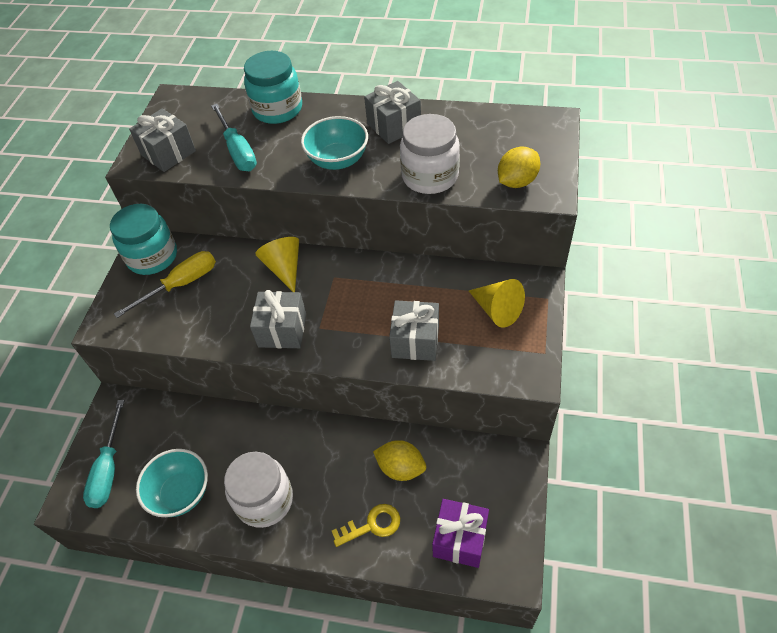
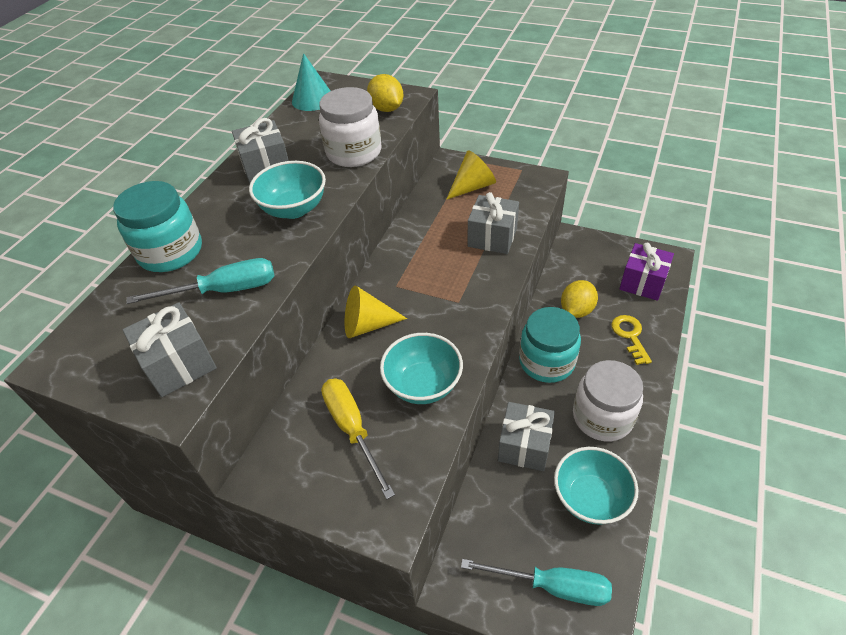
camera: 80 degrees left, 5 degrees down
turquoise jar [110,204,177,275] -> turquoise jar moved to [519,307,581,383]
grey gift [250,290,306,348] -> grey gift moved to [498,402,555,471]
none -> turquoise cone [292,53,330,111]
none -> turquoise bowl [380,333,463,404]

